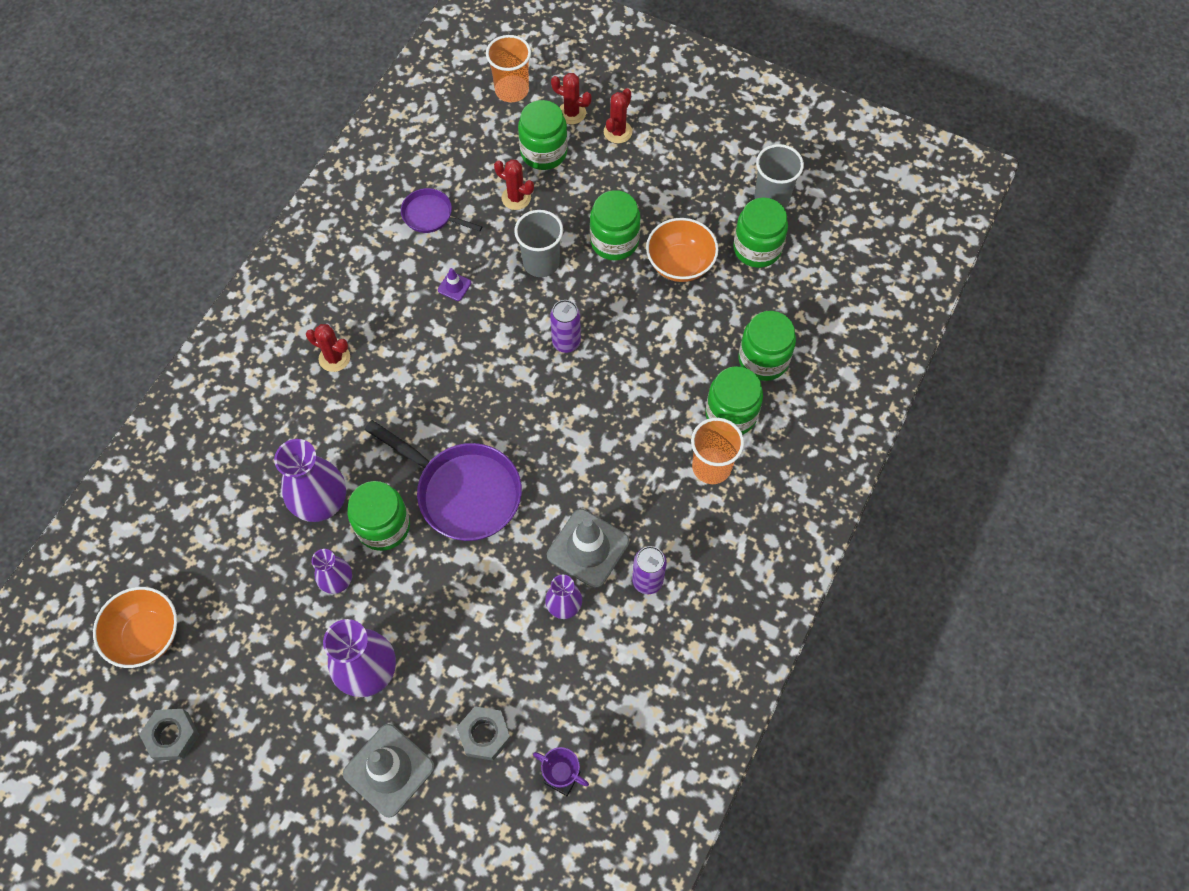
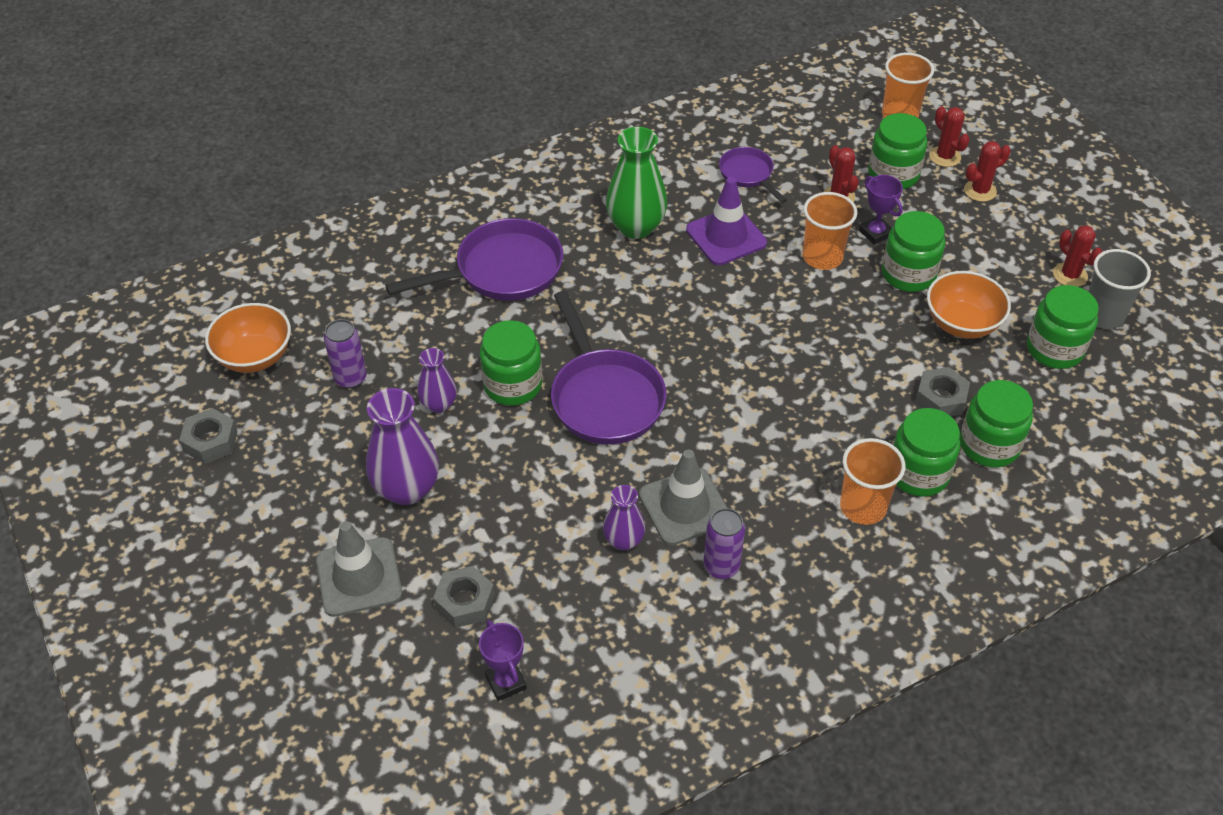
camera: 35 degrees right, 15 degrees down
purple vase [274,439,346,522] -> none
red cactus [306,324,350,372] -> red cactus moved to [1053,225,1102,287]
purple traffic cone [438,268,471,301] -> purple traffic cone [686,177,767,265], size x2.20
grey cup [514,210,563,277] -> orange cup [803,192,858,270]
purple can [550,300,581,353] -> purple can moved to [324,319,367,389]
none -> purple pan [385,218,563,300]
none -> green vase [606,127,668,239]
none -> purple trophy [859,175,903,245]
none -> grey nut [915,367,970,416]

